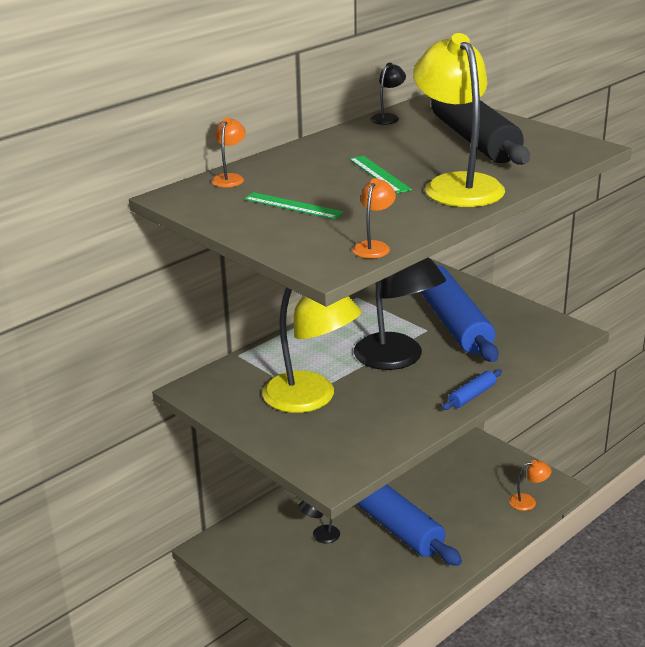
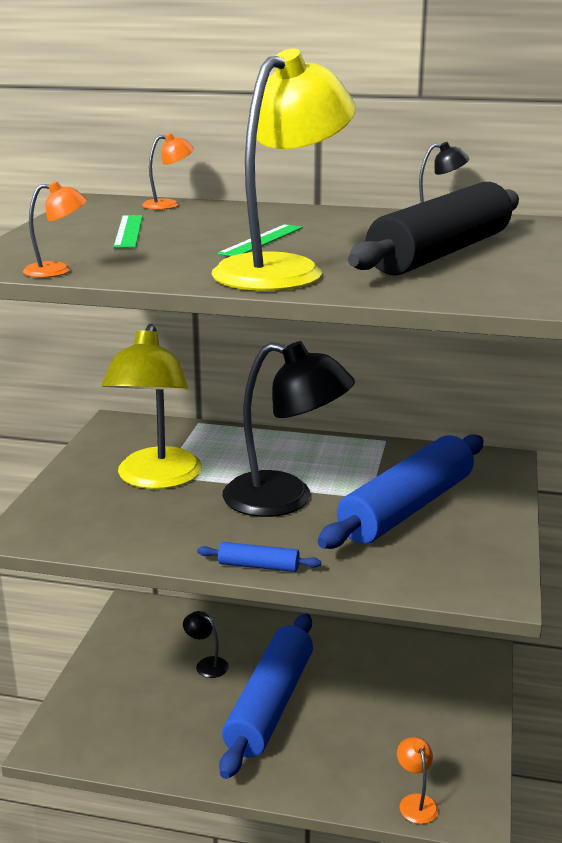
camera: 55 degrees right, 5 degrees down
black lamp [354,258,446,370] -> black lamp turned 90 degrees counterclockwise [223,341,355,517]
orange lamp [509,460,551,511] -> orange lamp turned 150 degrees counterclockwise [397,737,439,824]

